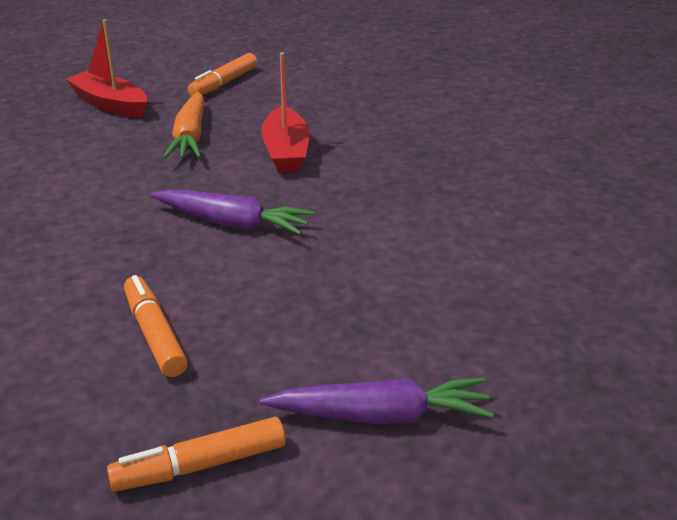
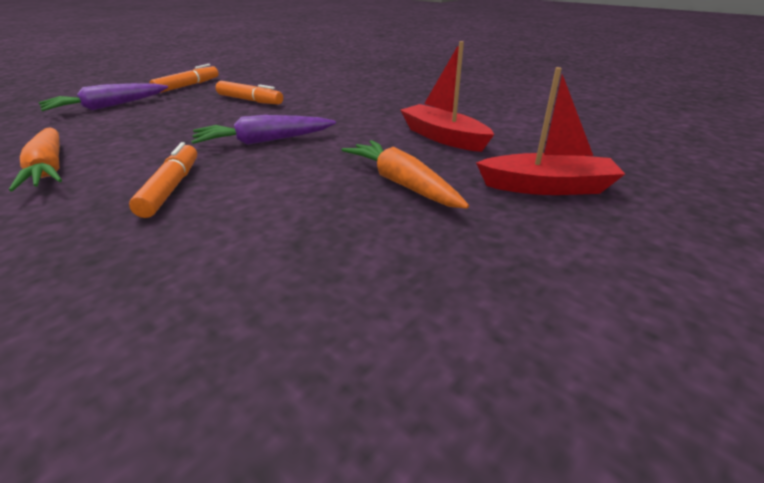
camera: 145 degrees right, 0 degrees up
orange marker [188,53,258,96] -> orange marker moved to [129,142,197,218]
red boat [261,52,310,173] -> red boat moved to [400,41,494,152]
none -> orange carrot [9,127,62,191]

